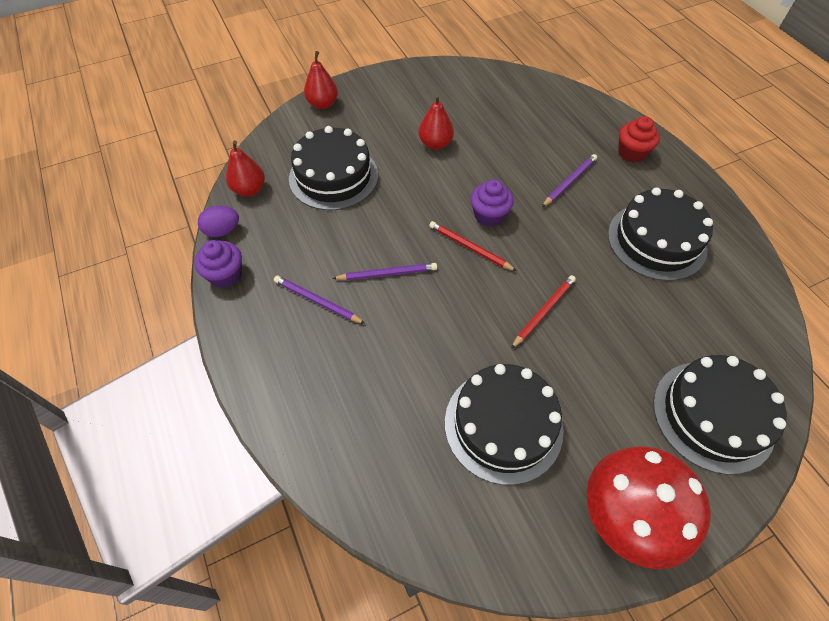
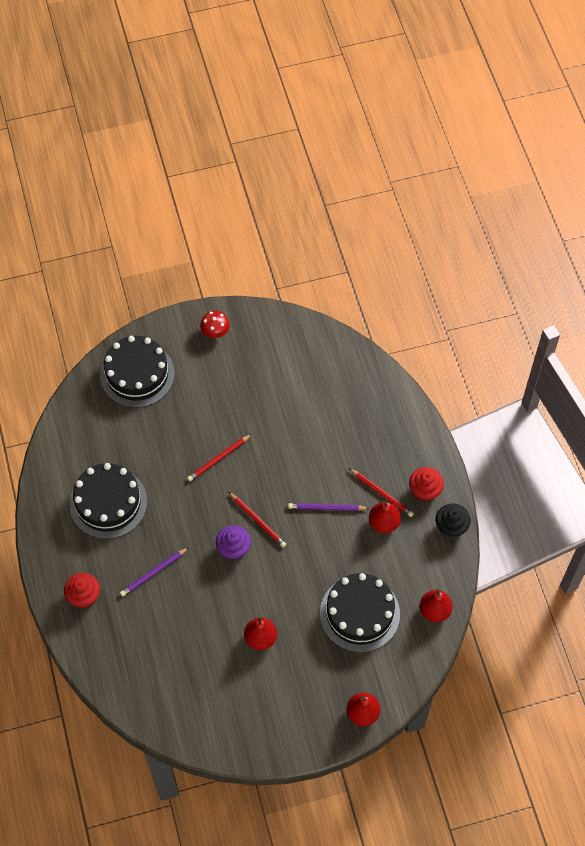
camera: 170 degrees left, 5 degrees up
purple cupcake [194,240,242,288] -> black cupcake [436,503,471,539]
purple egg [198,206,239,237] -> none
purple pencil [274,276,366,324] -> red pencil [349,468,414,517]
black cake [445,364,564,485] -> none
red mushroom [587,446,711,569] -> red mushroom [200,311,230,338], size x0.48
none -> red pear [369,501,401,533]
none -> red cupcake [409,467,444,502]

